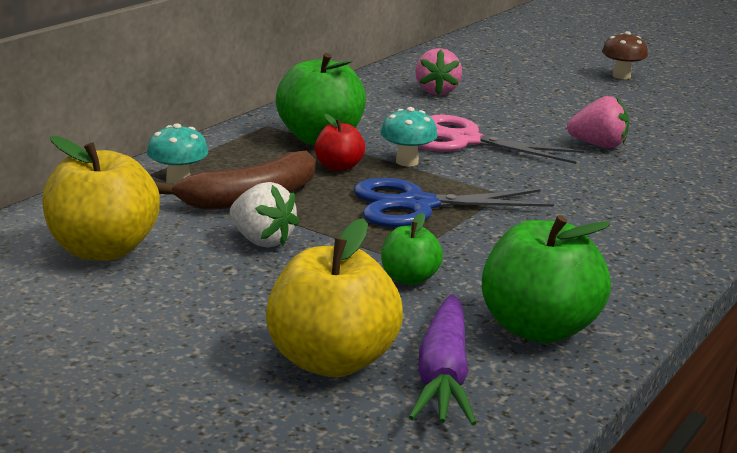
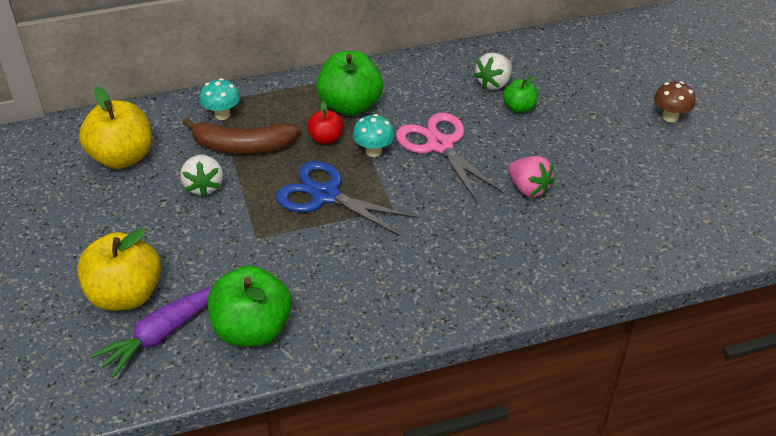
camera: 40 degrees right, 20 degrees up
green apple [381,213,443,285] -> green apple moved to [503,75,538,113]
pink strawberry [415,48,462,95] -> white strawberry [474,53,512,90]

